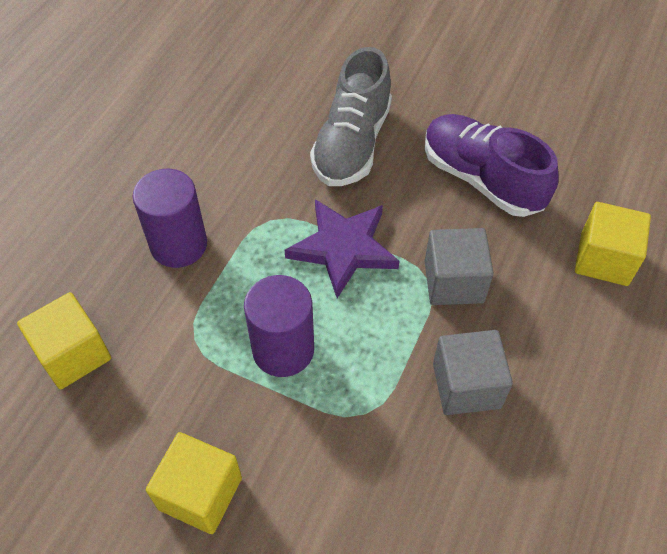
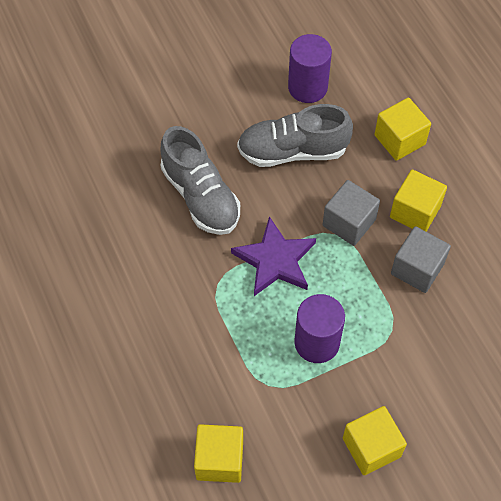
camera: 50 degrees left, 5 degrees up
purple cylinder [133,169,207,268] -> purple cylinder moved to [288,34,332,103]
purple shoe [425,114,559,217] -> grey shoe [237,104,353,167]
none -> yellow cube [390,170,447,232]

